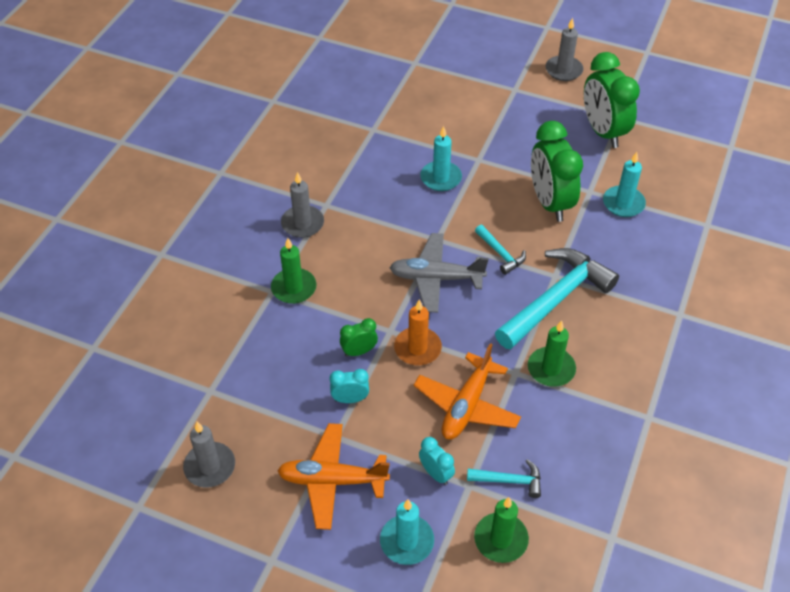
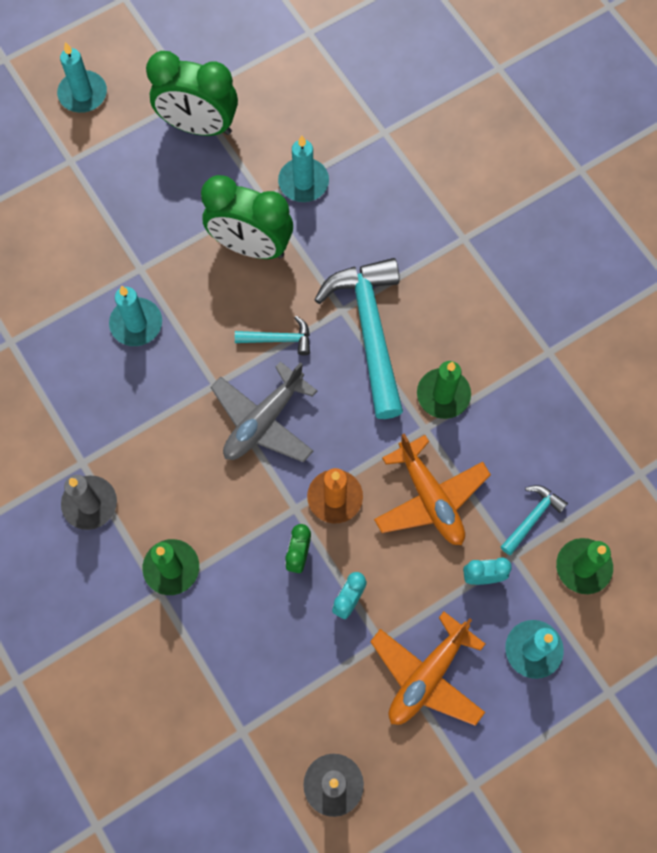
camera: 55 degrees left, 20 degrees up
grey candle [545,18,583,81] -> turquoise candle [57,42,107,113]

